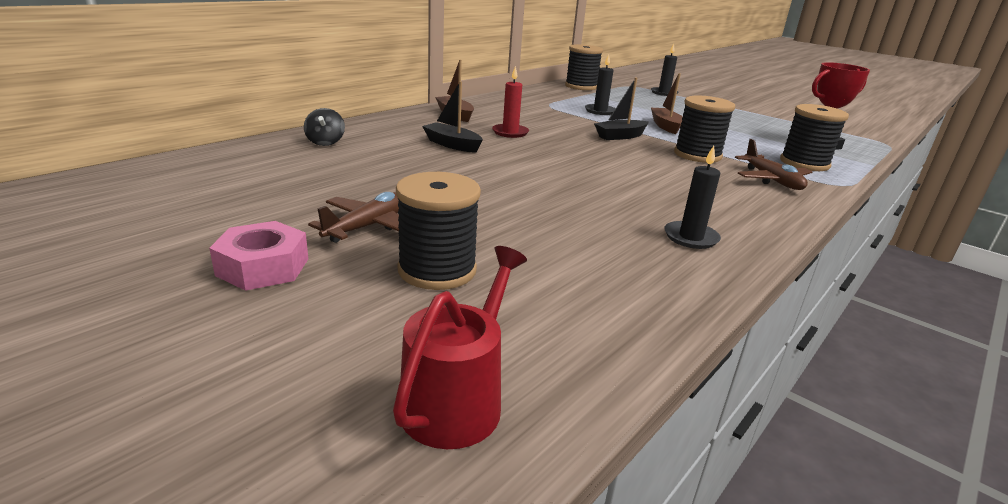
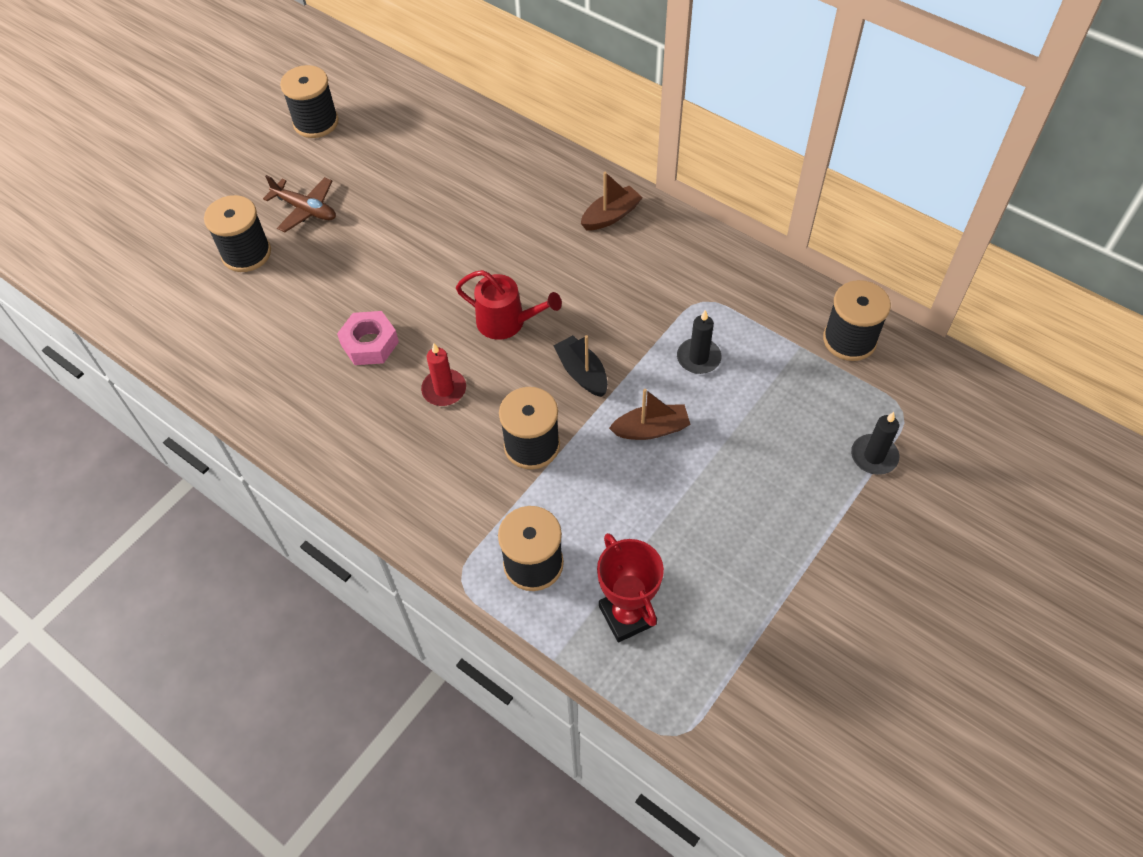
camera: 90 degrees right, 30 degrees up
pink nut [209,221,308,291] -> pink nut moved to [337,311,399,365]
black spinning top [304,108,345,146] -> none
red watering can [393,246,527,449] -> red watering can moved to [456,270,562,340]
black boat [422,81,483,153] -> none
red candle [492,66,529,138] -> red candle moved to [421,343,466,406]
black candle [664,146,721,249] -> none
brown plane [735,139,812,190] -> none
none -> black spool [280,65,339,138]

